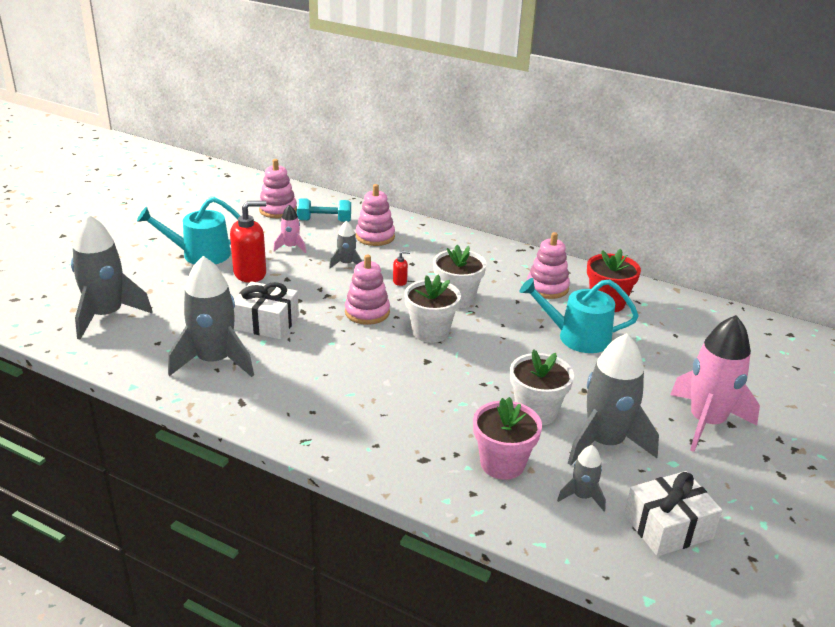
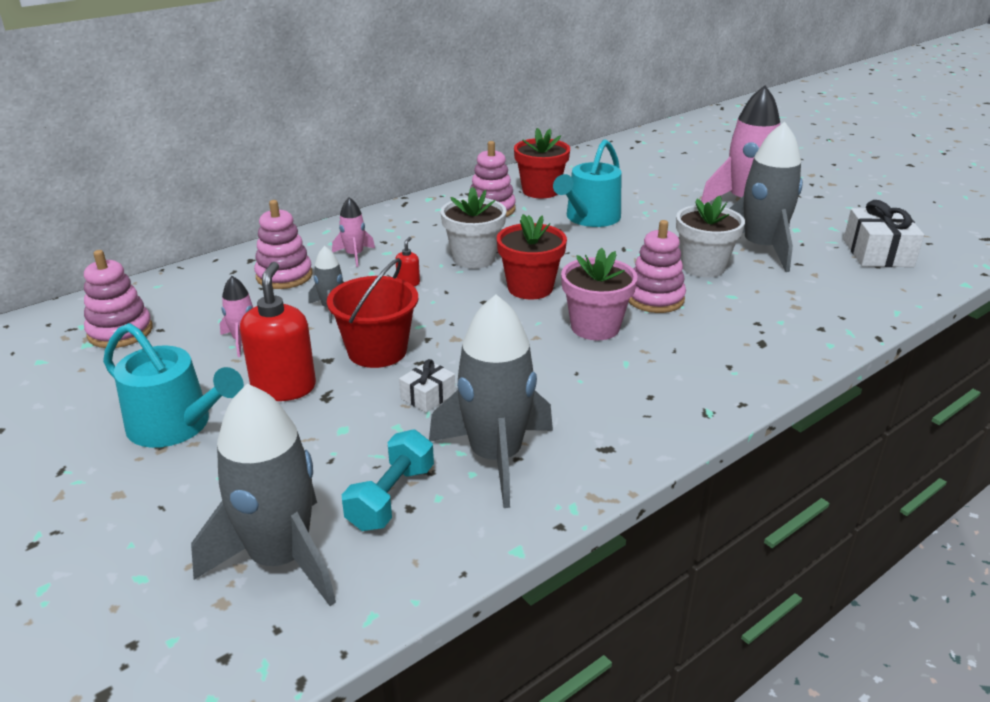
camera: 65 degrees left, 0 degrees up
turquoise watering can [137,197,240,264] -> turquoise watering can turned 75 degrees counterclockwise [103,323,244,448]
white gift [234,281,299,339] -> white gift [399,359,455,413], size x0.54
turquoise dumbbell [297,198,351,222] -> turquoise dumbbell moved to [342,429,434,531]
pink stacking toy [345,254,390,325] -> pink stacking toy moved to [629,220,686,313]
white flower pot [404,274,461,343] -> red flower pot [497,214,567,299]
pink flower pot [473,397,542,480] -> pink flower pot moved to [561,248,638,340]
grey rocket [557,445,606,511] -> none
none -> red bucket [327,258,418,368]
none -> pink rocket [332,197,375,267]

